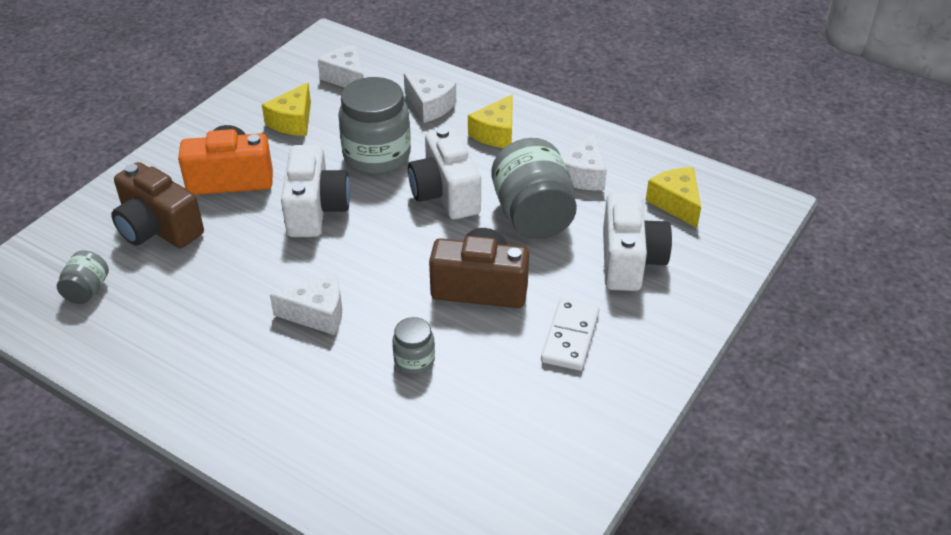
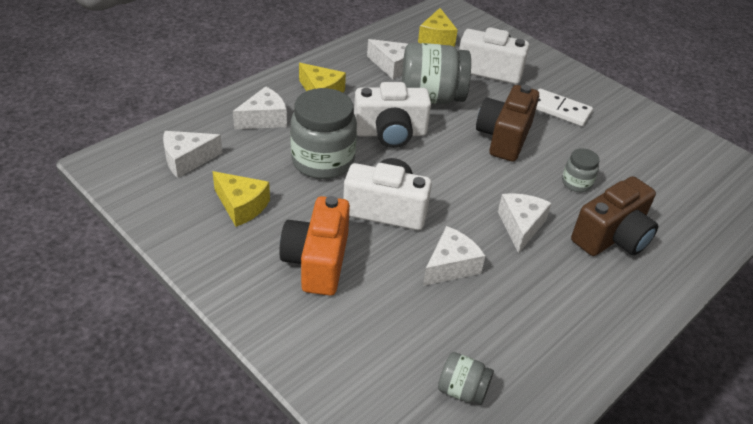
camera: 80 degrees left, 0 degrees up
brown camera [111,162,204,248] -> brown camera moved to [571,176,658,256]
yellow cheese [646,167,701,228] -> yellow cheese turned 75 degrees counterclockwise [418,8,458,46]
none -> white cheese [423,226,485,286]

